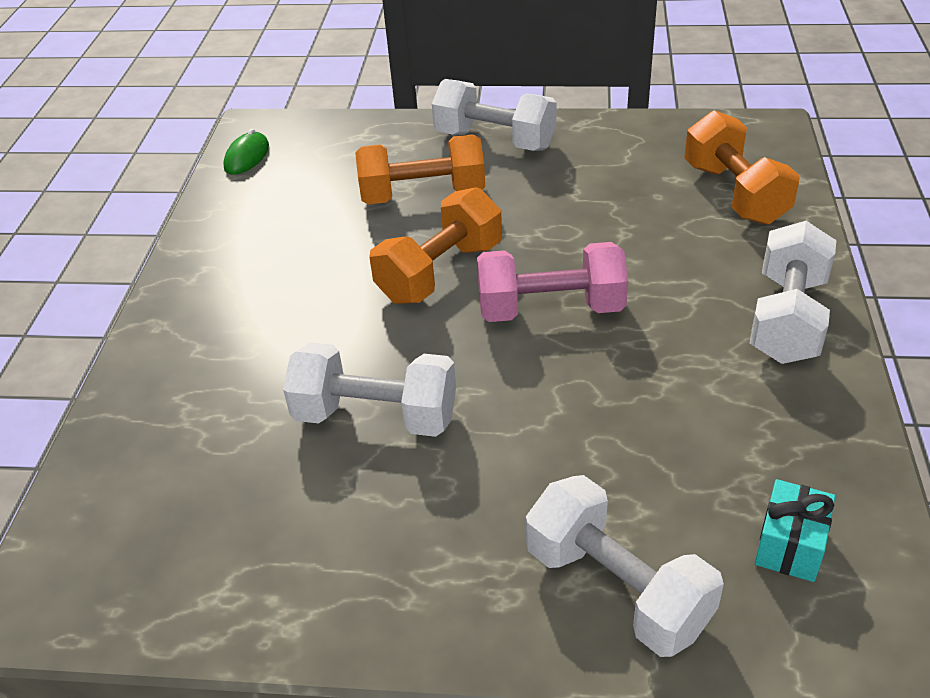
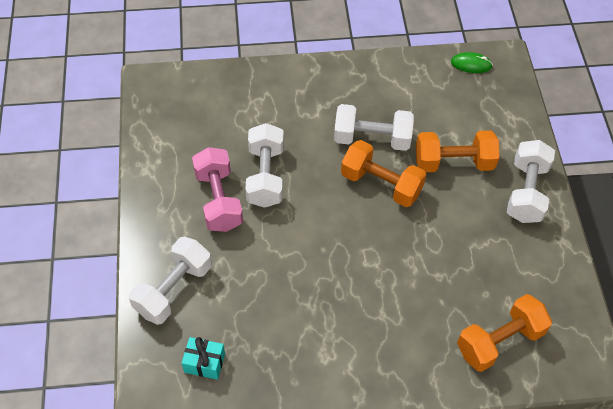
camera: 75 degrees right, 15 degrees up
orange dumbbell [355,135,485,204] -> orange dumbbell turned 75 degrees counterclockwise [416,130,500,172]
pink dumbbell [477,242,628,322] -> pink dumbbell moved to [192,147,243,232]
white dumbbell [750,221,836,364] -> white dumbbell moved to [334,104,414,151]

